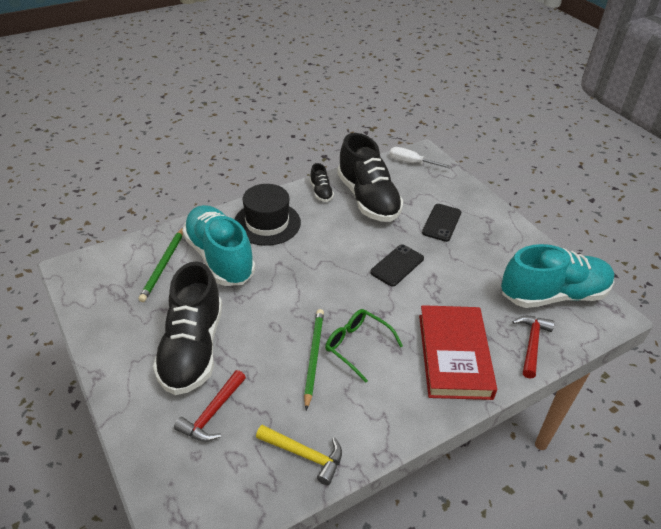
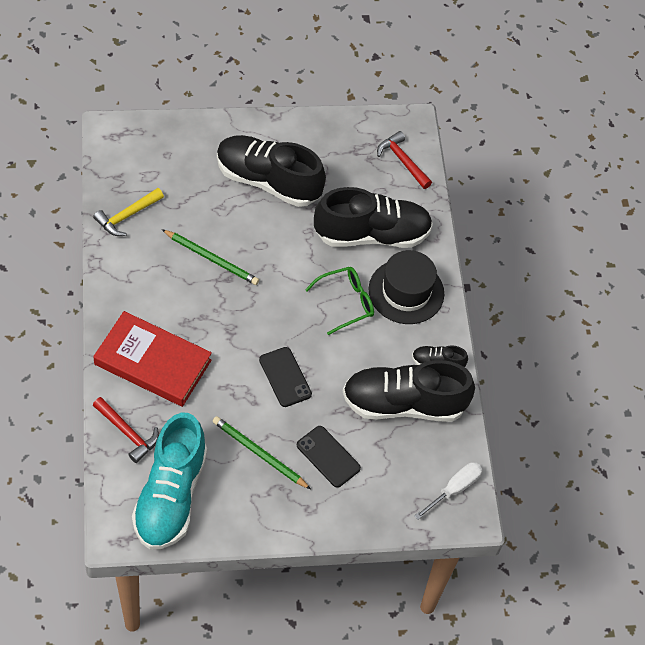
camera: 110 degrees right, 15 degrees up
green pencil [138,228,183,302] -> green pencil moved to [212,416,311,489]
red hammer [174,370,246,442] -> red hammer moved to [377,131,432,189]
turquoise shoe [182,205,255,286] -> black shoe [314,187,433,248]
green glasses [325,309,403,383] -> green glasses moved to [305,267,374,335]

